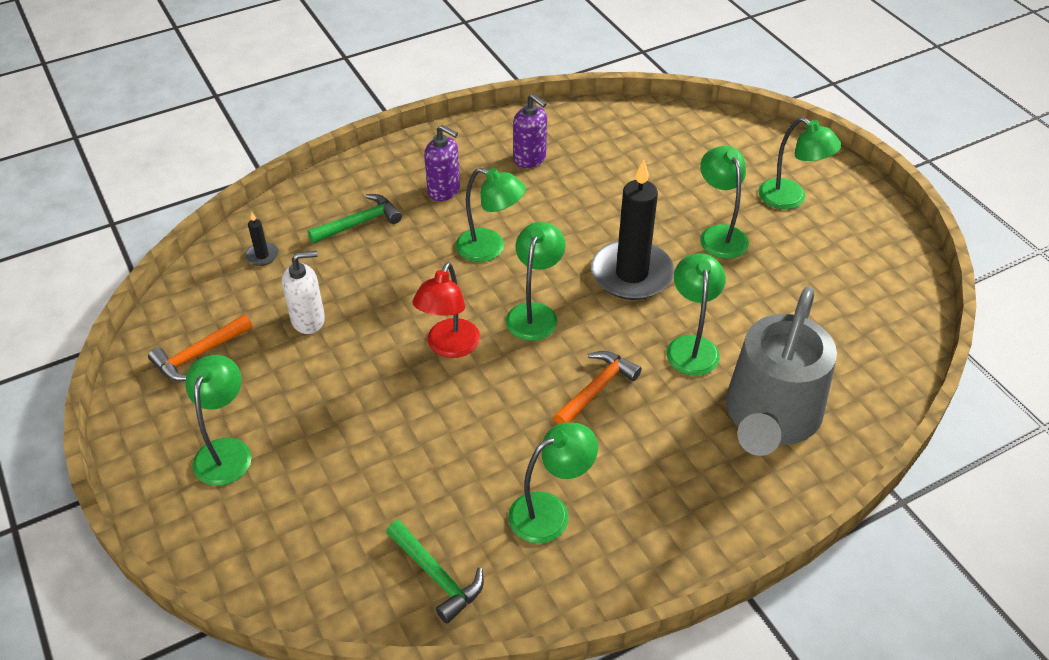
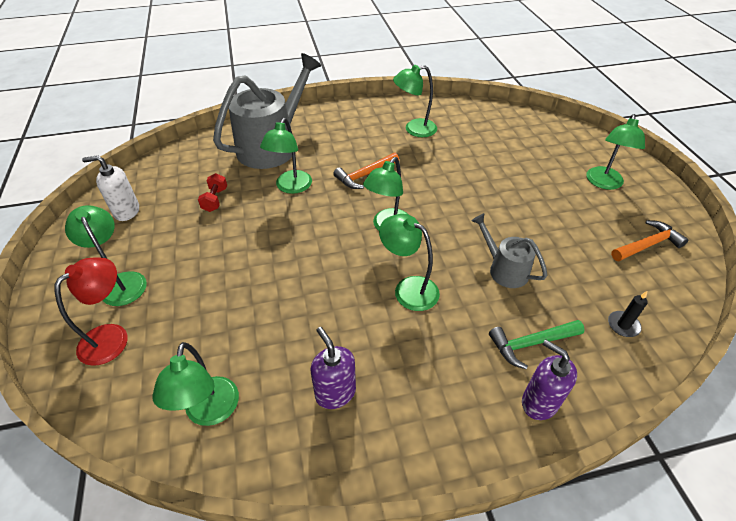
camera: 165 degrees left, 0 degrees up
white soap dispenser [282,251,325,334] -> white soap dispenser moved to [82,155,139,221]
green hammer [386,520,484,624] -> none
red lamp [412,262,480,358] -> red lamp moved to [55,258,128,366]
purple soap dispenser [424,125,460,201] -> purple soap dispenser moved to [522,340,577,420]
black candle [591,159,674,300] -> none
green lamp [700,146,749,259] -> green lamp moved to [152,342,239,426]
none -> red dumbbell [198,173,227,212]
none -> grey watering can [471,213,547,288]

